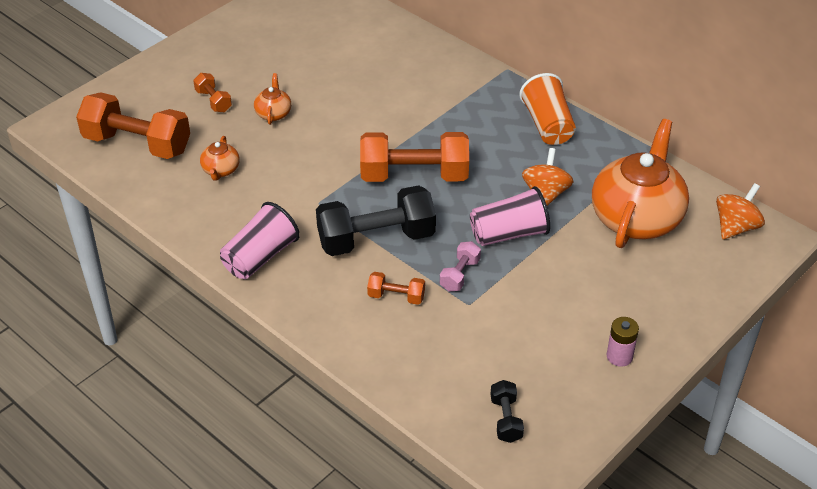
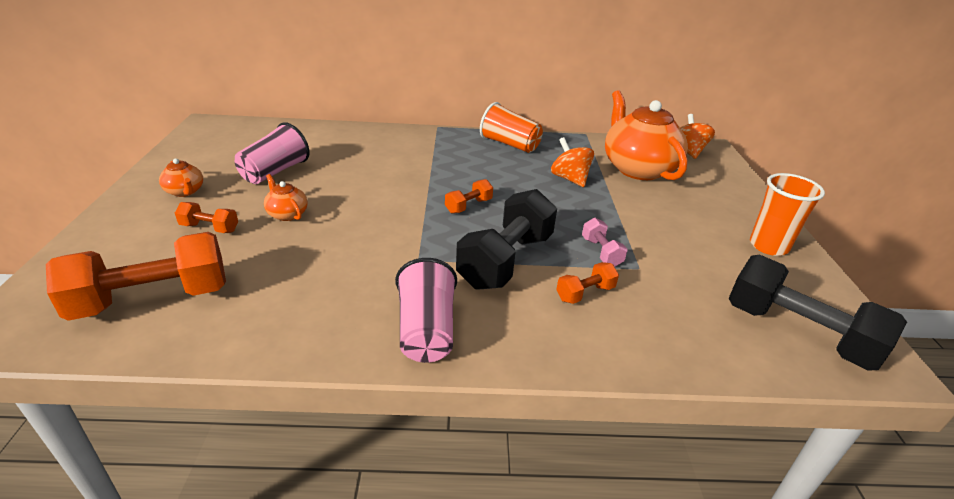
camera: 45 degrees left, 10 degrees down
orange teapot [200,136,240,181] -> orange teapot moved to [159,158,203,197]
orange dumbbell [360,132,469,182] -> orange dumbbell [445,179,493,214], size x0.47
pink cup [470,186,550,246] -> pink cup moved to [235,122,309,184]
black dumbbell [490,380,524,443] -> black dumbbell [729,255,907,371], size x2.14
pink battery [607,317,639,367] -> orange cup [750,173,825,256]

